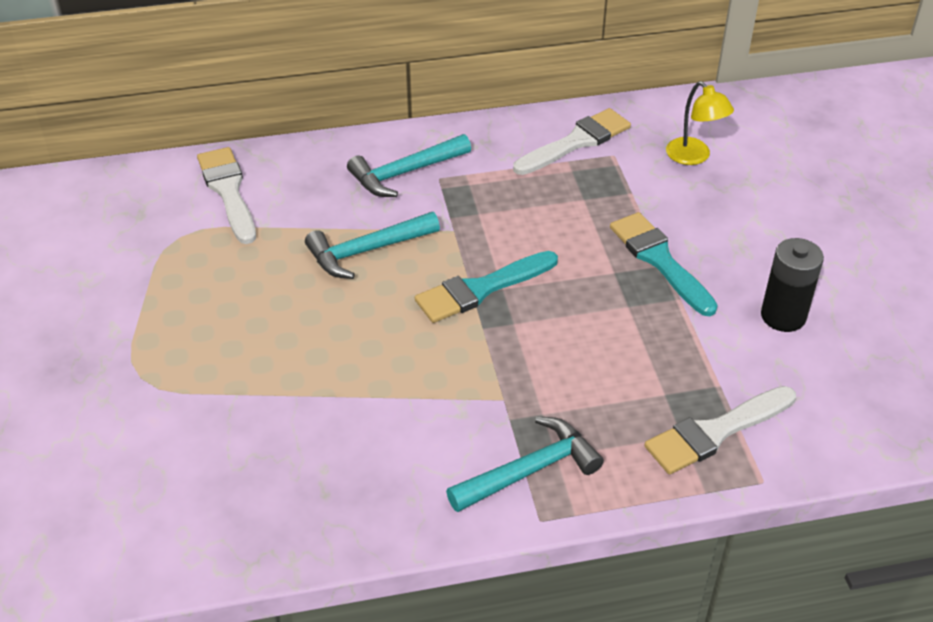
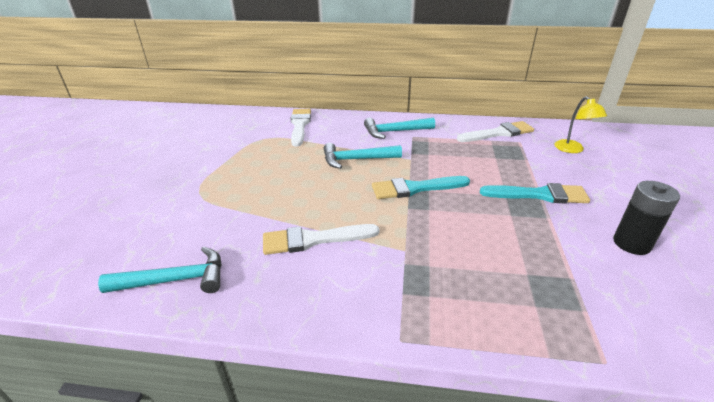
camera: 20 degrees right, 10 degrees down
turquoise hammer [446,417,604,512] -> turquoise hammer moved to [98,247,222,293]
turquoise brush [610,212,718,316] -> turquoise brush turned 105 degrees clockwise [480,183,590,204]
white brush [644,386,796,474] -> white brush moved to [263,224,379,255]

